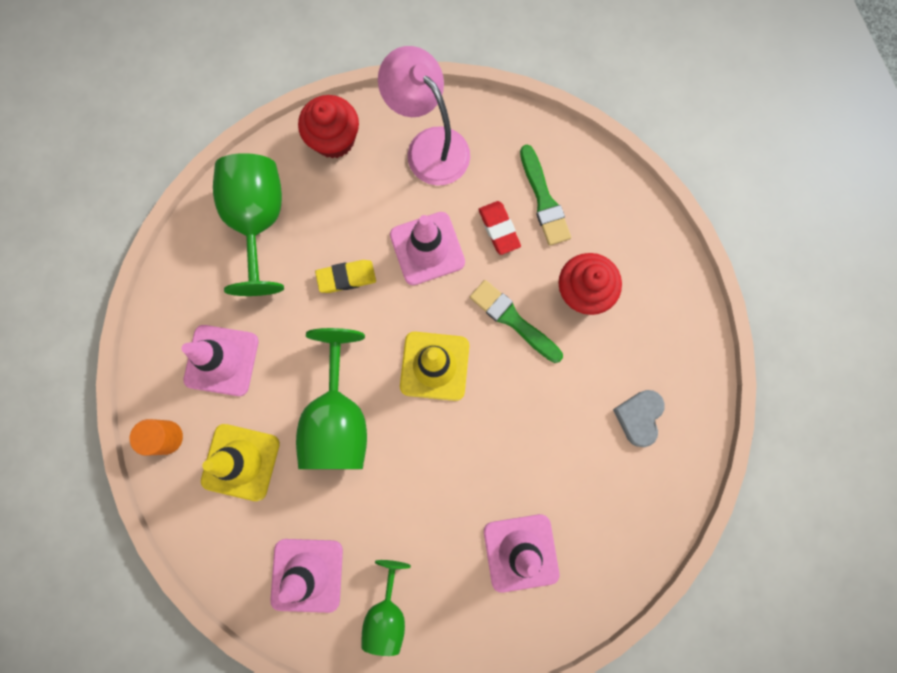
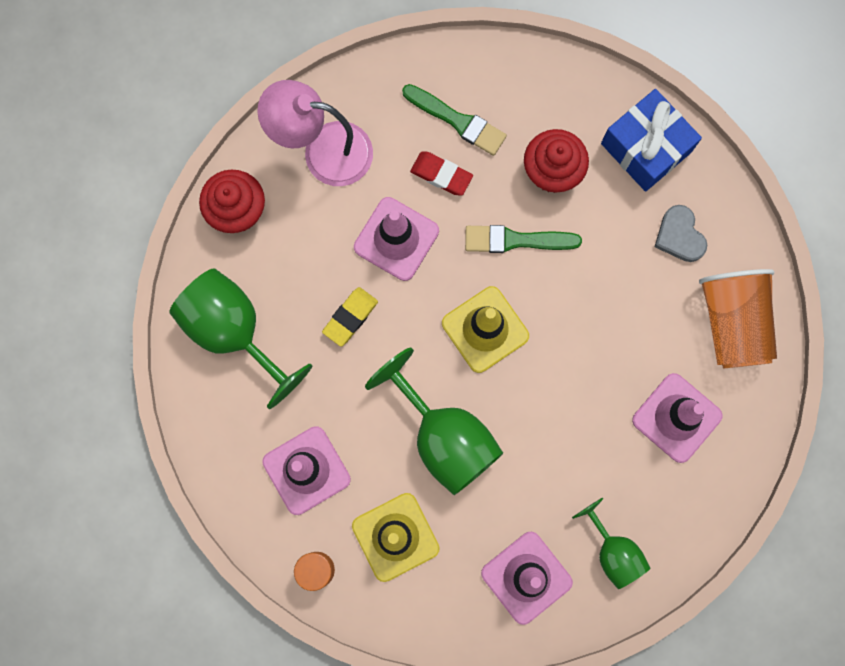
camera: 40 degrees left, 0 degrees up
none -> blue gift [601,89,702,192]
none -> orange cup [699,269,777,369]

